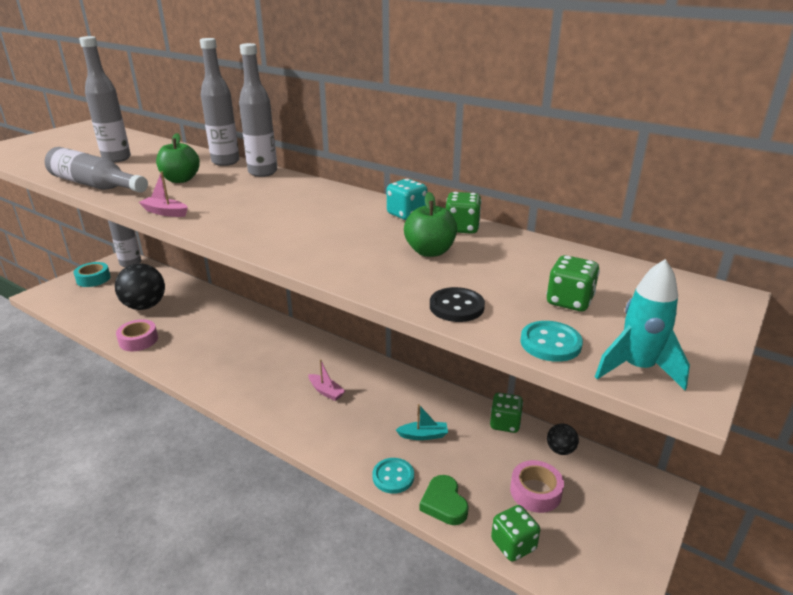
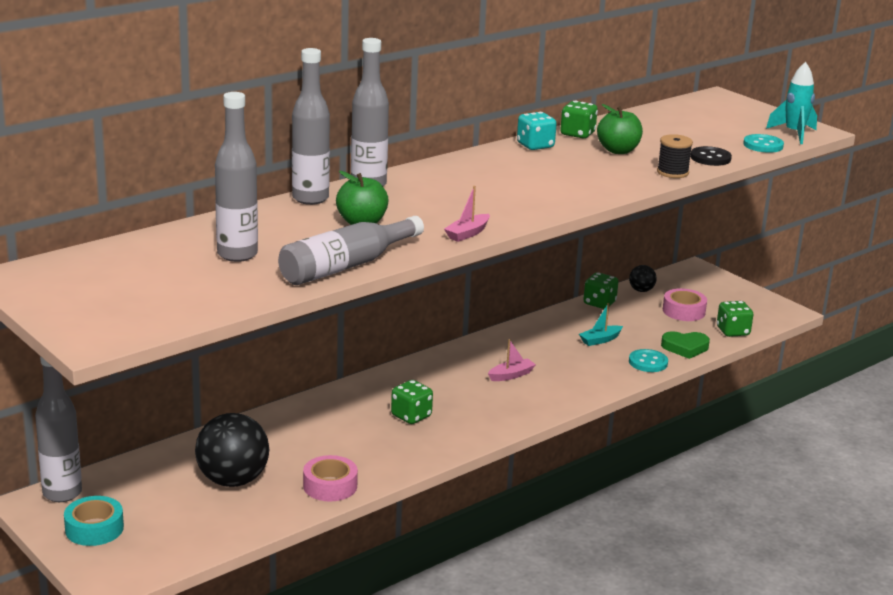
camera: 75 degrees left, 5 degrees down
turquoise boat [396,404,448,440] -> turquoise boat turned 135 degrees counterclockwise [579,303,623,346]
green dice [546,255,600,311] -> green dice moved to [391,380,433,424]
none -> black spool [657,134,693,178]

